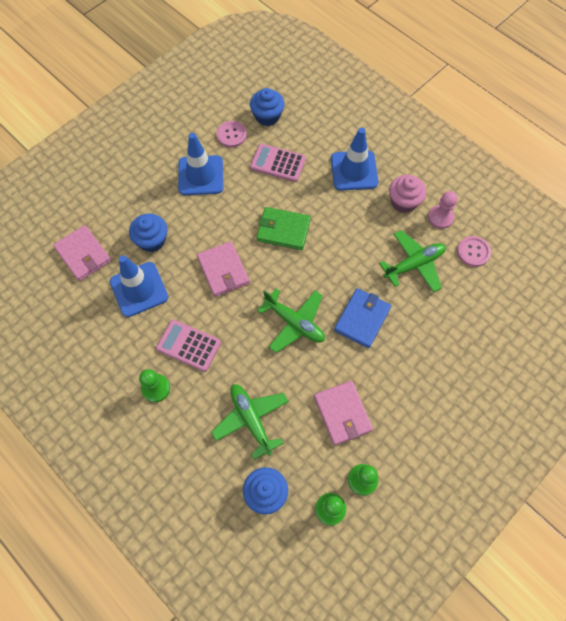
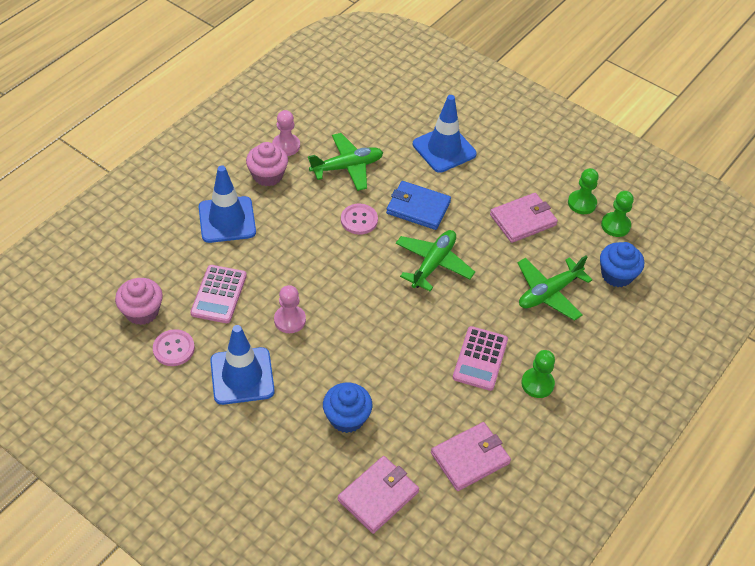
camera: 100 degrees left, 15 degrees down
blue traffic cone [110,255,168,317] -> blue traffic cone moved to [413,95,477,173]
pink wallet [197,241,250,297] -> pink wallet moved to [431,422,511,491]
blue cupcake [250,88,284,126] -> pink cupcake [115,278,163,325]
green wallet [256,207,311,250] -> none
green plane [379,230,446,293] -> green plane turned 105 degrees clockwise [308,133,383,191]
pink button [457,236,491,267] -> pink button moved to [341,204,378,235]
none -> pink pawn [274,285,306,333]

